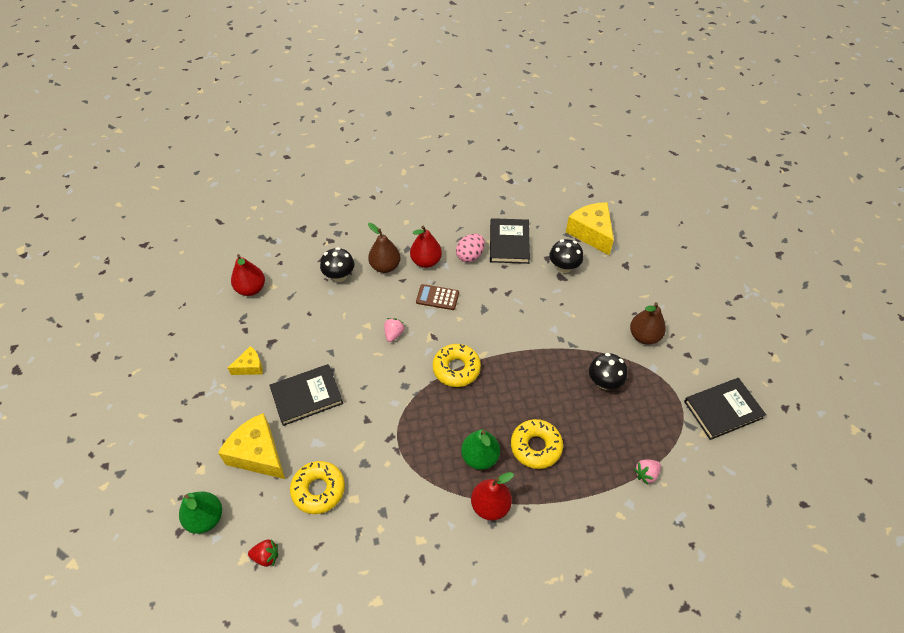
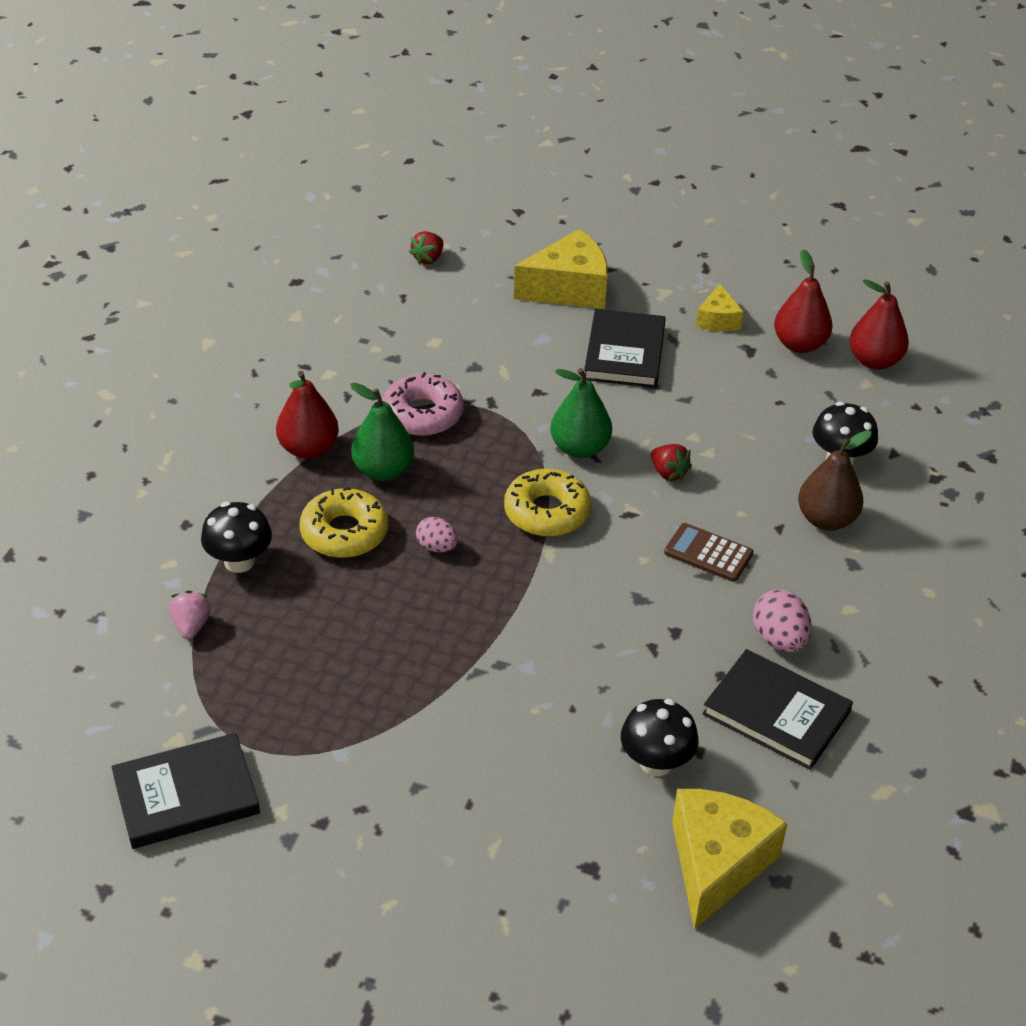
camera: 120 degrees right, 10 degrees down
green pear [179,492,222,534] -> green pear moved to [550,368,612,458]
yellow donut [290,461,345,514] -> none
pink strawberry [384,318,405,342] -> red strawberry [651,444,692,481]
red pear [410,226,442,268] -> red pear moved to [774,249,832,353]
brown calculator [416,284,459,310] -> brown calculator turned 105 degrees counterclockwise [664,523,754,582]
yellow cheese [566,202,614,255] -> yellow cheese turned 75 degrees counterclockwise [672,789,788,930]
black mushroom [589,353,628,390] -> black mushroom moved to [201,502,272,573]
brown pear [630,302,666,344] -> none
black book [684,378,766,440] -> black book turned 60 degrees clockwise [111,733,260,849]
none -> pink donut [382,372,464,436]
none -> pink egg [416,517,458,552]

